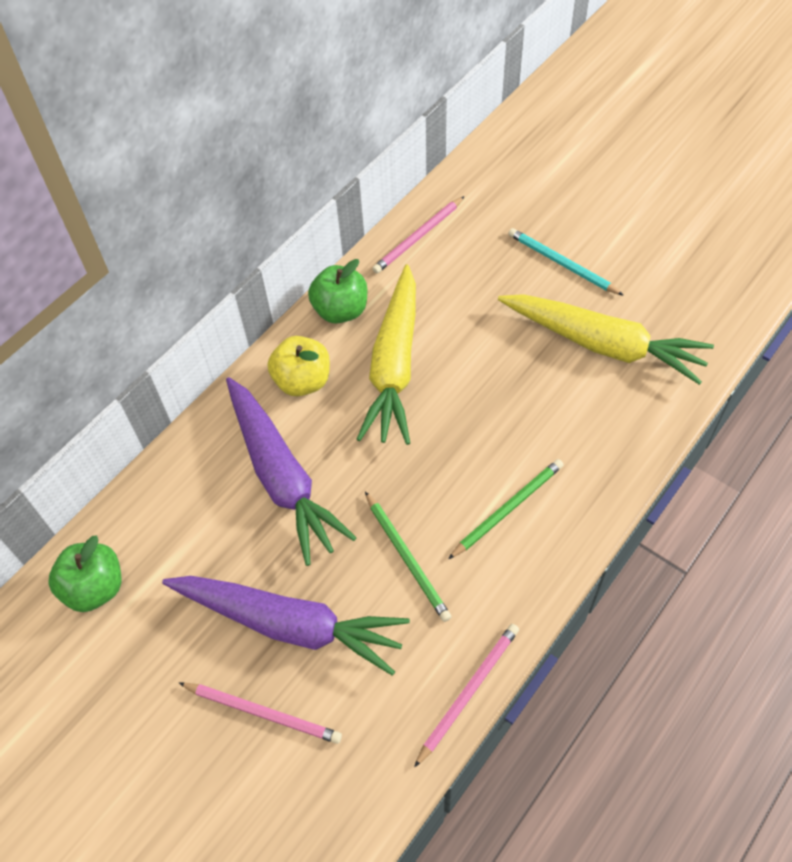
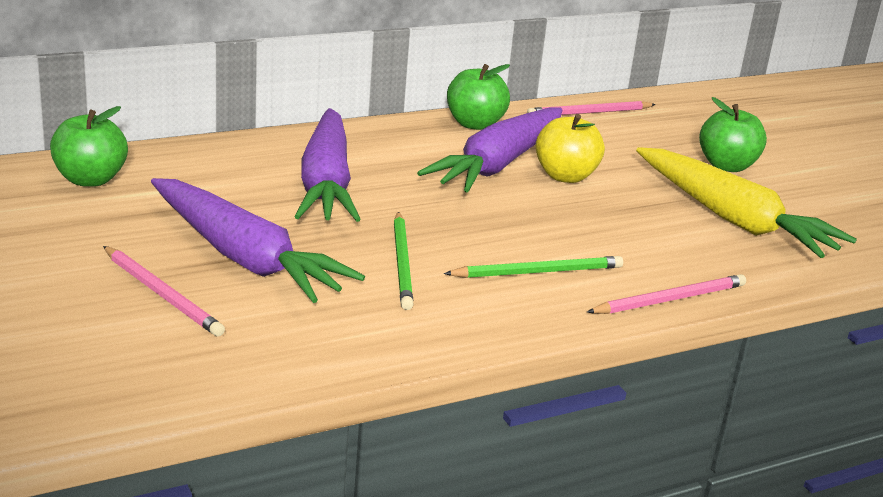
camera: 20 degrees right, 30 degrees down
yellow apple [268,336,330,396] -> yellow apple moved to [536,114,605,183]
yellow carrot [356,264,416,445] -> purple carrot [417,107,562,192]
pink pencil [414,624,519,768] -> pink pencil moved to [587,274,746,314]
turquoise pencil [508,228,624,296] -> green apple [699,97,767,172]

